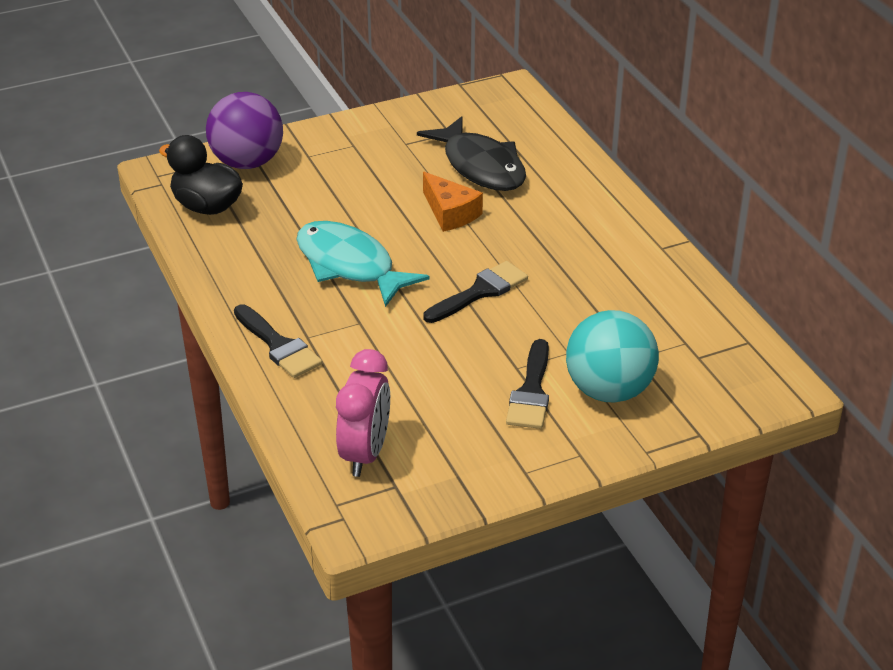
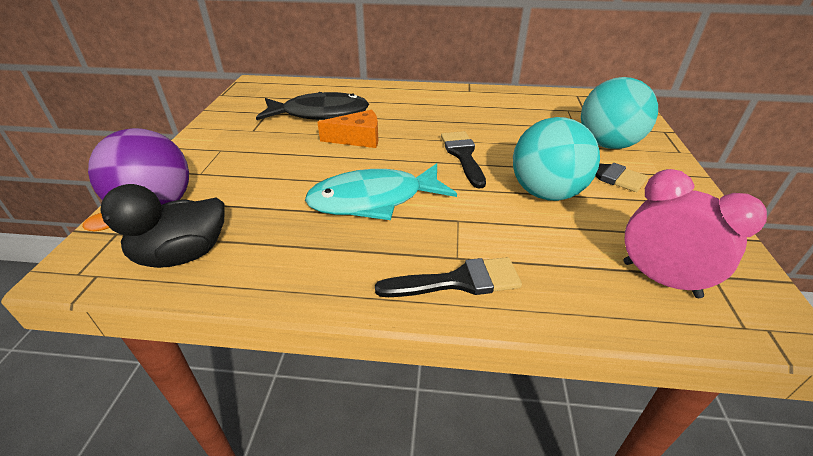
camera: 60 degrees left, 0 degrees up
none -> turquoise ball [513,117,600,201]

